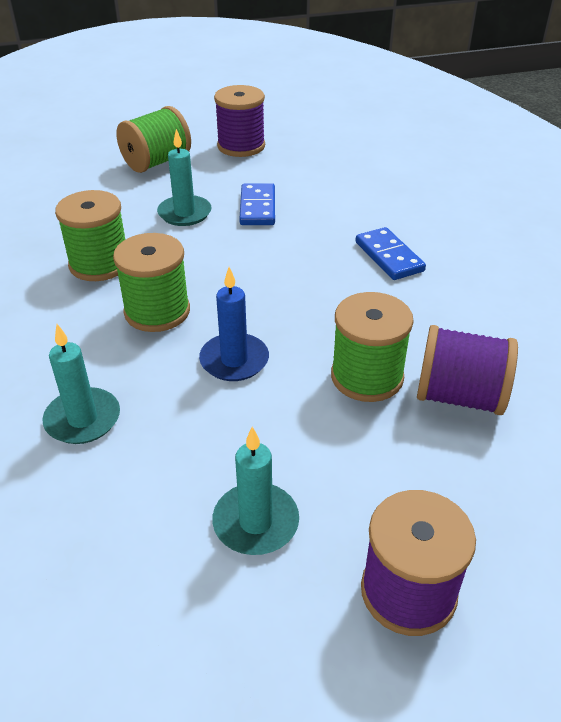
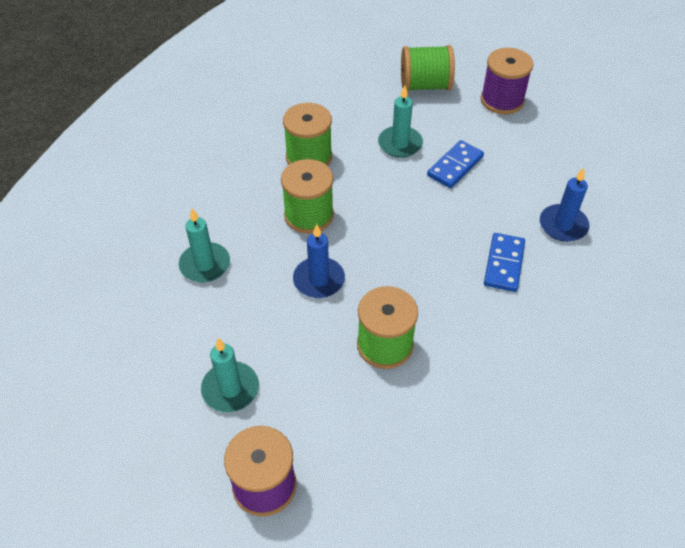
camera: 40 degrees right, 10 degrees up
purple spool [417,325,518,415] -> none
none -> blue candle [540,168,589,242]

